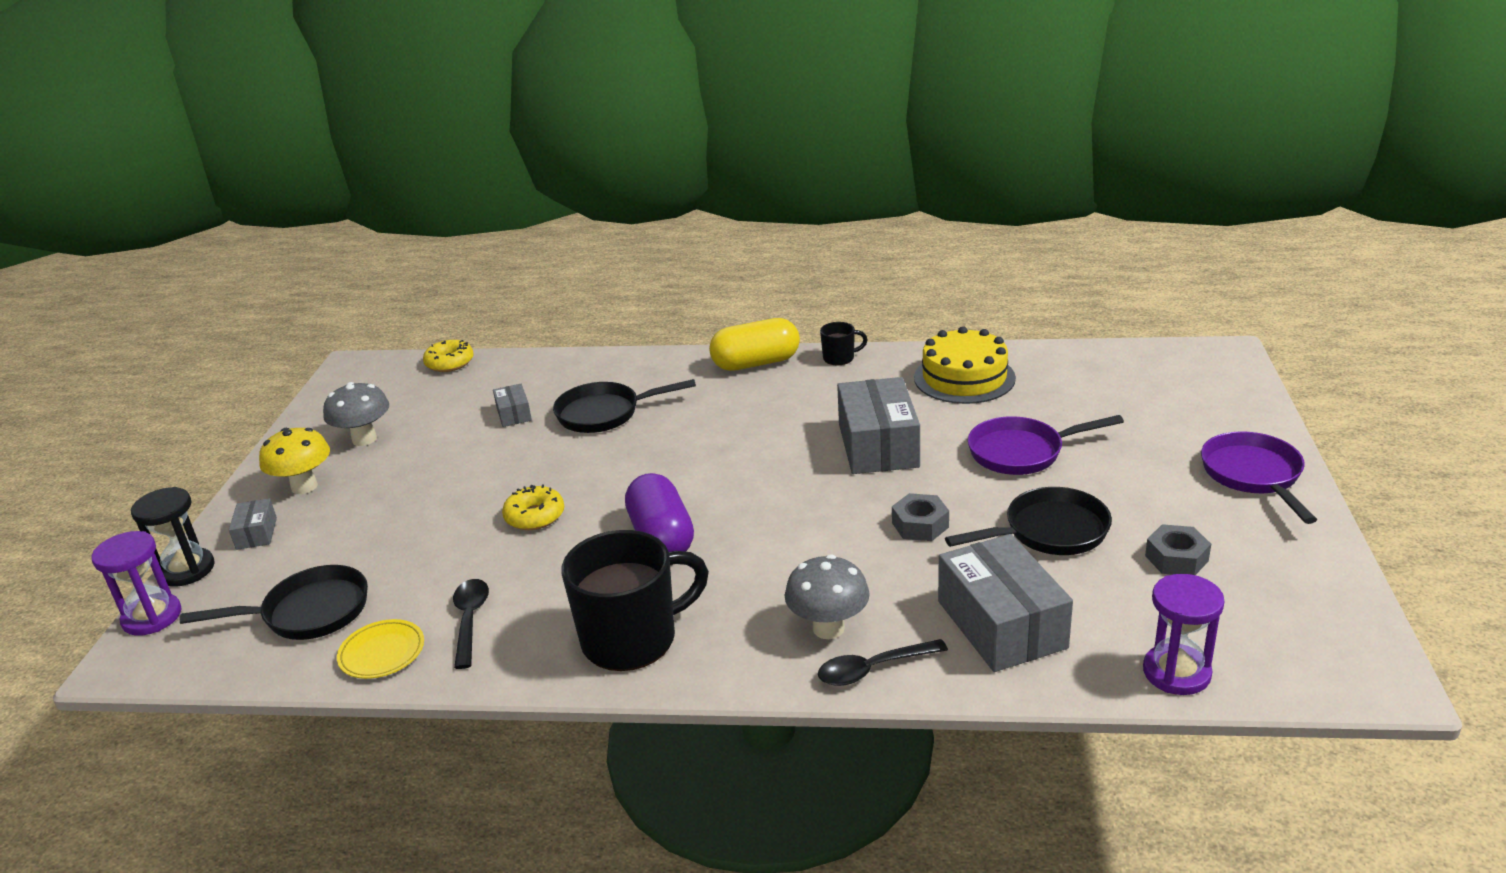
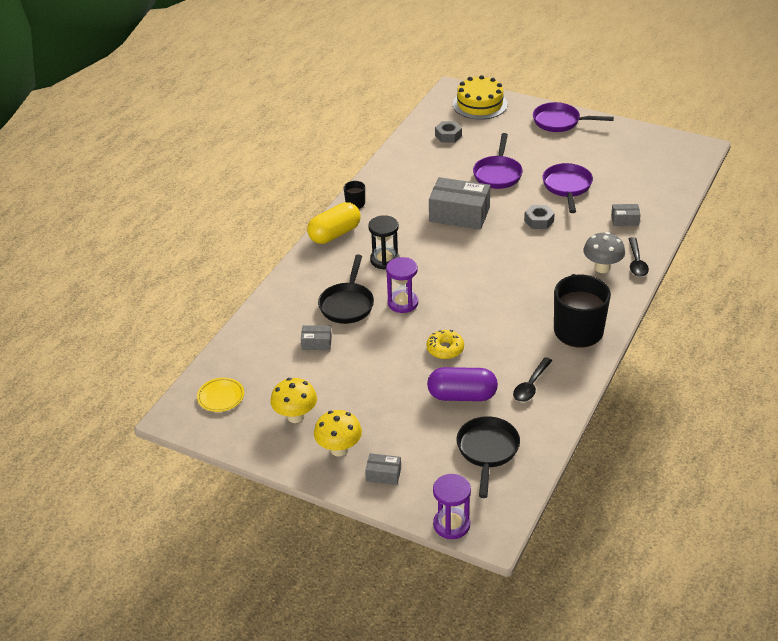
camera: 70 degrees left, 10 degrees up
black hourglass [131,487,215,587] -> black hourglass moved to [368,215,399,270]
grey mushroom [323,382,389,446] -> yellow mushroom [270,378,317,423]
yellow plate [337,619,424,679] -> yellow plate moved to [197,378,244,412]
yellow donut [423,340,474,372] -> none
black spoon [453,579,489,669] -> black spoon turned 75 degrees counterclockwise [513,357,552,402]
purple capsule [625,473,694,552] -> purple capsule moved to [427,367,498,401]
yellow capsule [709,318,800,371] -> yellow capsule turned 45 degrees clockwise [307,202,361,244]
yellow cake [914,326,1016,404] -> yellow cake moved to [453,75,508,120]
grey box [938,534,1073,672] -> grey box [611,204,640,226], size x0.47
black pan [945,487,1112,555] -> purple pan [543,163,593,213]
purple hourglass [1143,574,1225,695] -> purple hourglass moved to [386,257,418,313]
grey nut [1145,524,1211,575] -> grey nut moved to [435,121,462,143]

